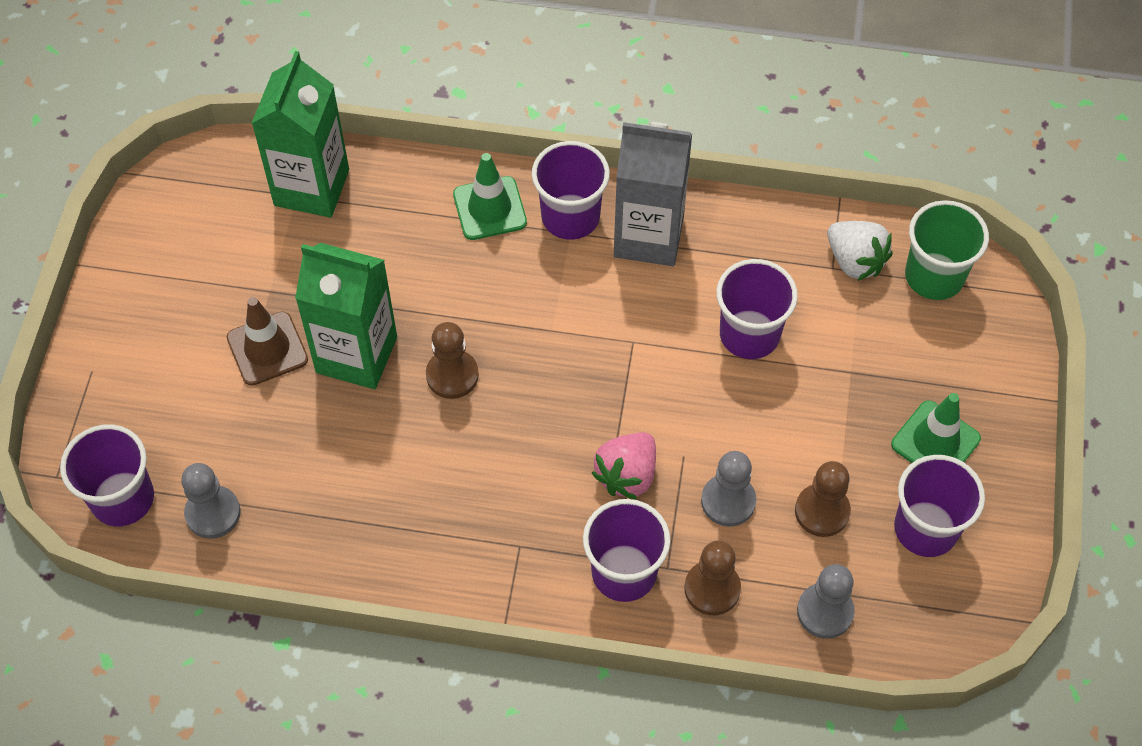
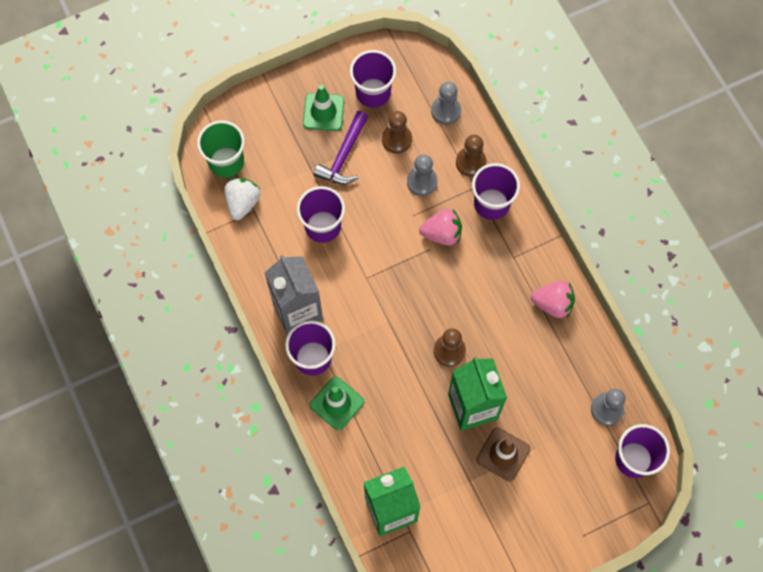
camera: 125 degrees left, 10 degrees up
none -> purple hammer [313,111,368,184]
none -> pink strawberry [531,281,575,318]

